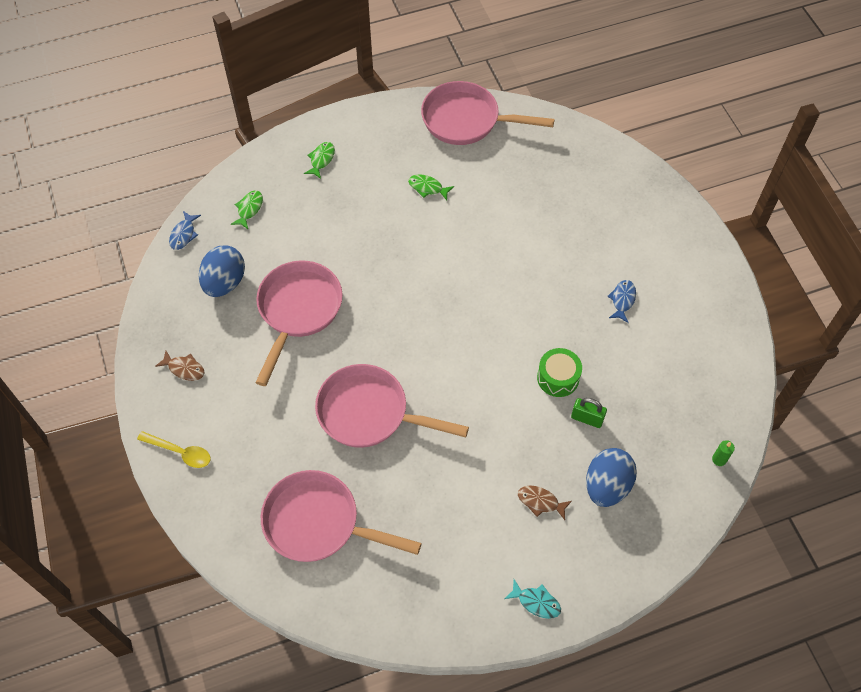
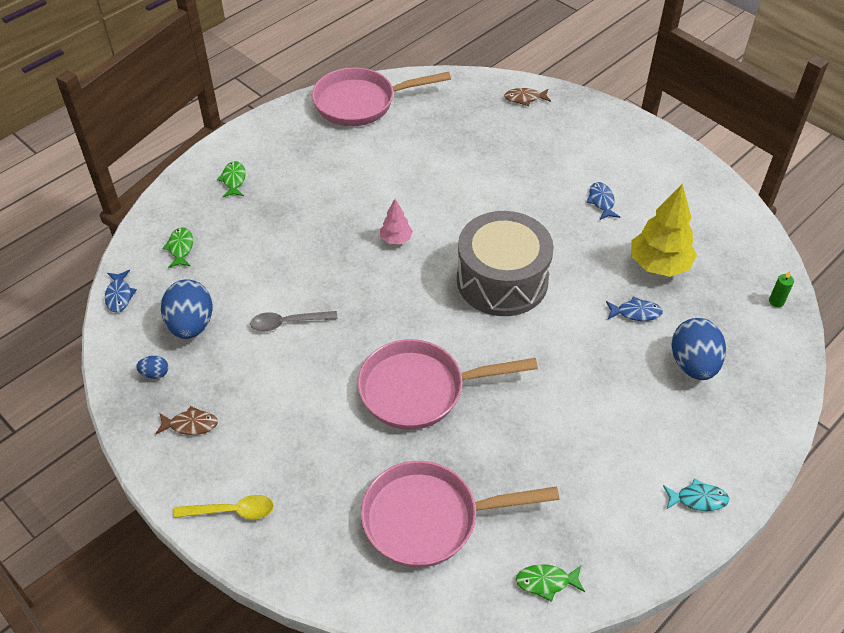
camera: 25 degrees left, 10 degrees down
pink pan [255,260,343,386] -> grey spoon [250,311,338,331]
green fish [408,174,454,200] -> green fish moved to [516,564,585,602]
brown fish [518,485,572,520] -> brown fish moved to [504,88,551,106]
green drum [537,348,582,397] -> none
green padlock [571,398,607,428] -> blue fish [606,296,663,321]
none -> blue egg [136,356,168,379]
none -> pink tree [380,199,413,244]
none -> grey drum [457,211,554,316]
none -> yellow tree [632,183,697,277]

